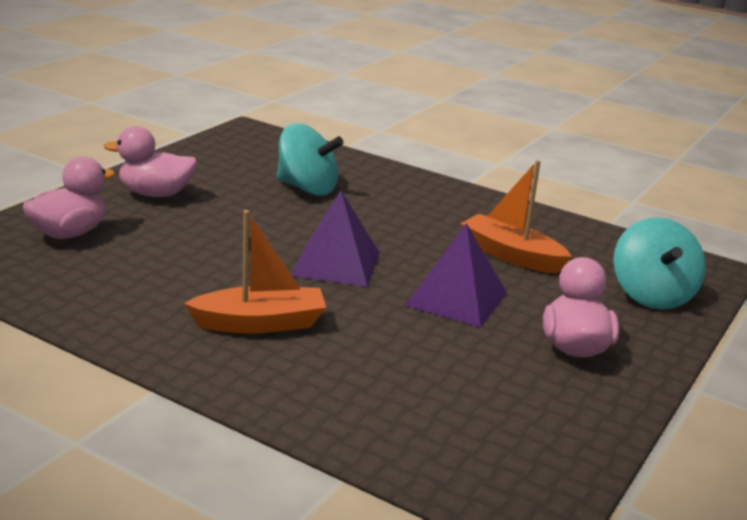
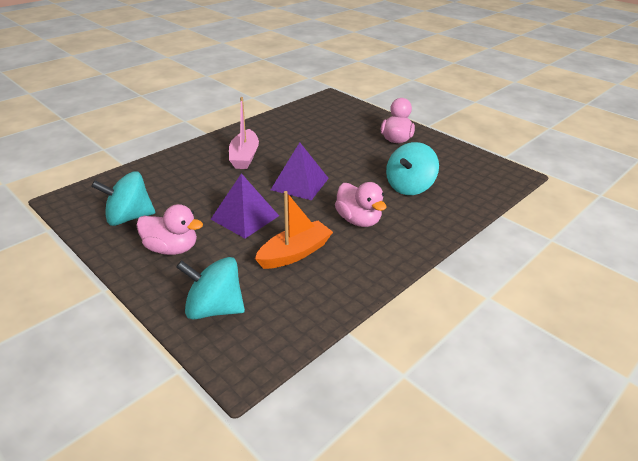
camera: 105 degrees right, 10 degrees up
pink duck [23,156,116,239] -> pink duck moved to [335,182,386,227]
orange boat [184,210,326,333] -> pink boat [229,97,259,169]
none -> turquoise spinning top [91,171,155,226]

